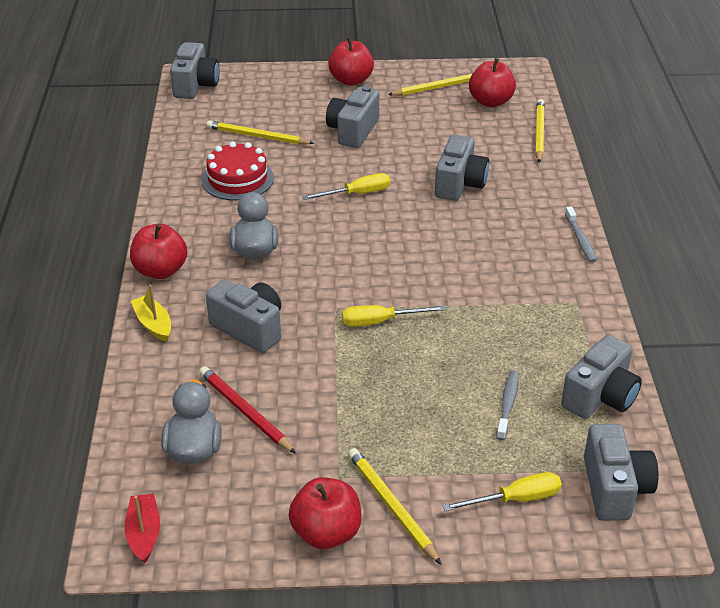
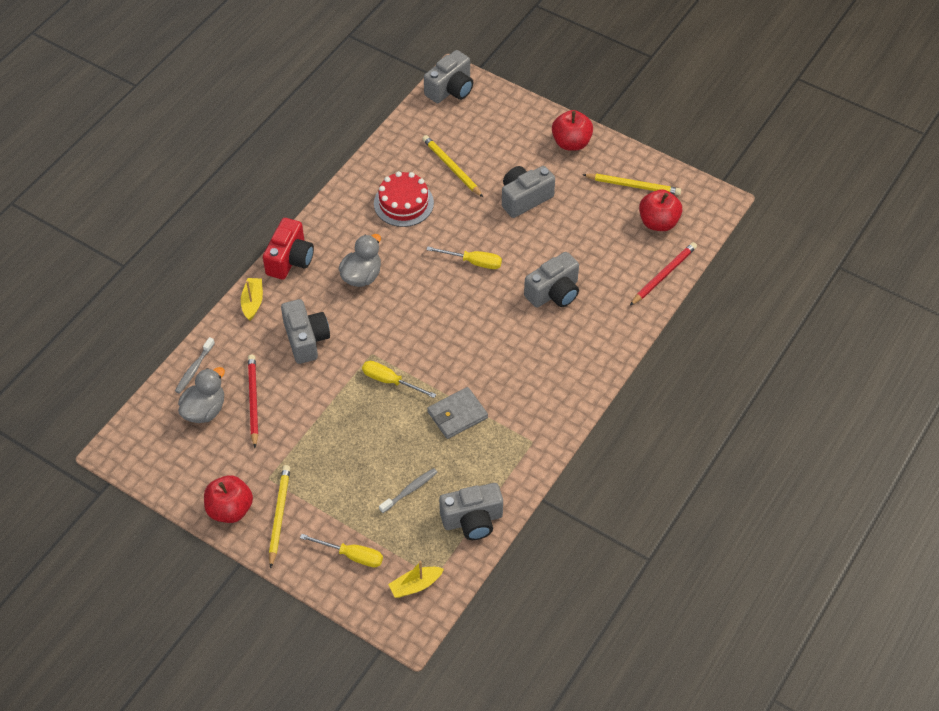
camera: 35 degrees right, 15 degrees up
red boat [124,494,160,564] -> none
red apple [130,223,187,279] -> red camera [263,218,314,280]
yellow pencil [535,99,545,163] -> red pencil [630,242,697,306]
grey toothbrush [565,206,597,262] -> grey toothbrush moved to [175,337,215,394]
grey camera [584,424,659,521] -> yellow boat [388,561,444,598]
none -> grey wallet [427,387,488,439]

